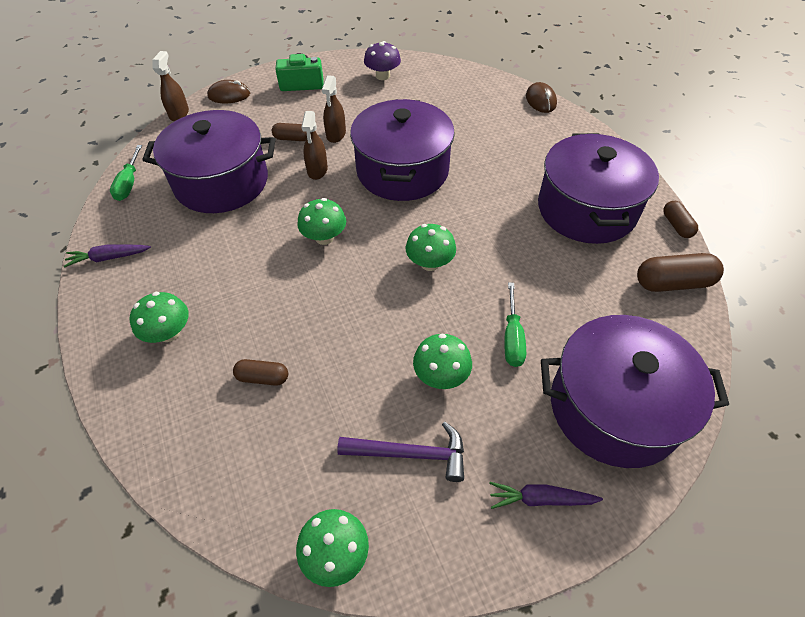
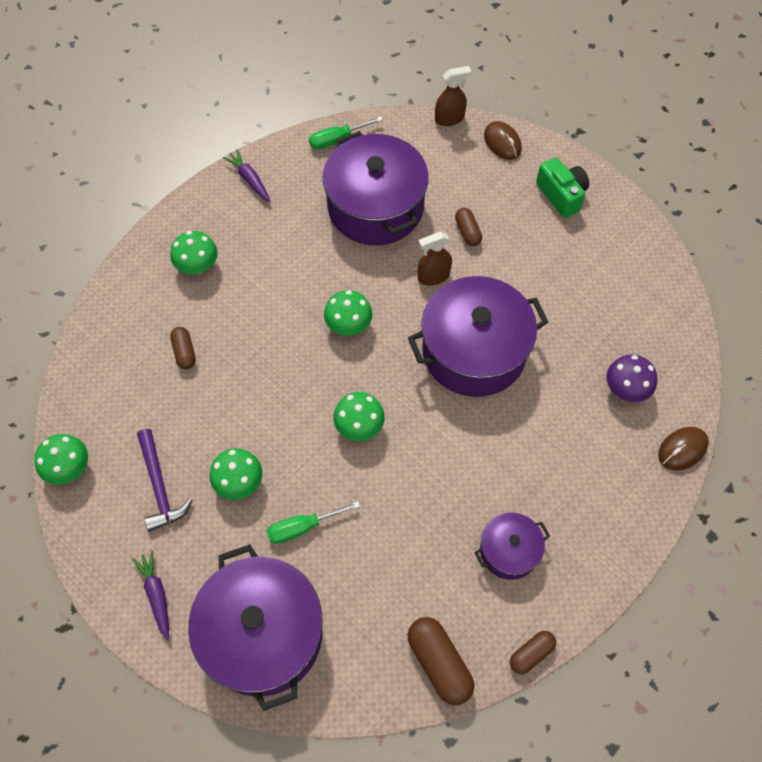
camera: 65 degrees right, 10 degrees up
brown spray bottle [322,75,346,143] -> none
purple mushroom [364,41,401,80] -> purple mushroom moved to [606,354,657,402]
purple pot [538,133,659,244] -> purple pot [475,513,550,580], size x0.51

